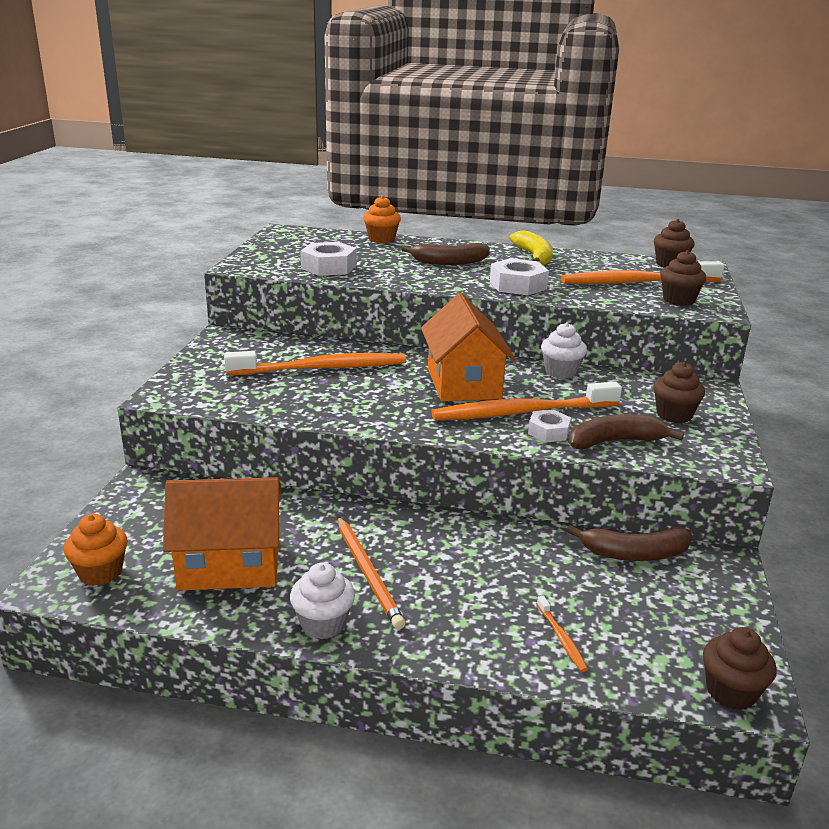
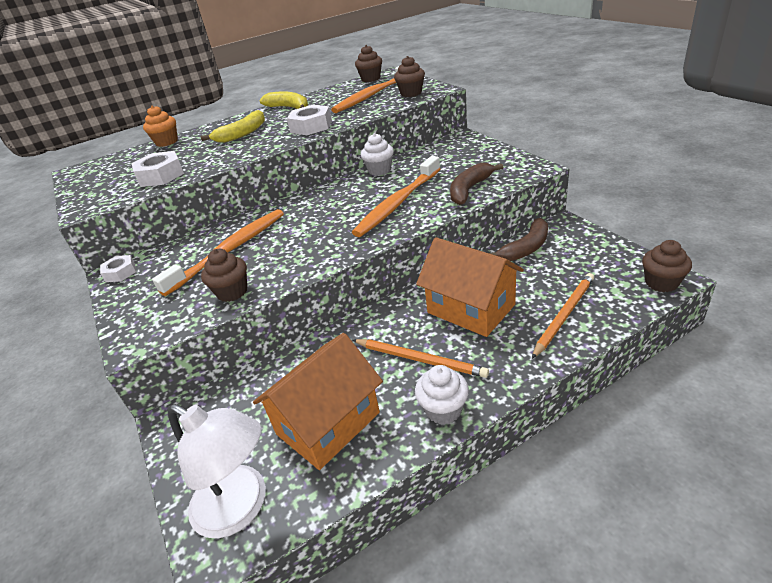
camera: 35 degrees left, 10 degrees up
orange cupcake [64,514,128,586] -> white lamp [168,404,266,538]
brown banana [401,243,490,265] -> yellow banana [201,110,265,143]
orange house [421,293,515,402] -> orange house moved to [416,237,524,337]
white nut [528,410,571,442] -> white nut moved to [100,255,136,282]
orange toothbrush [537,596,588,672] -> orange pencil [532,273,594,359]
brown cupcake [653,362,705,423] -> brown cupcake moved to [201,249,247,302]

